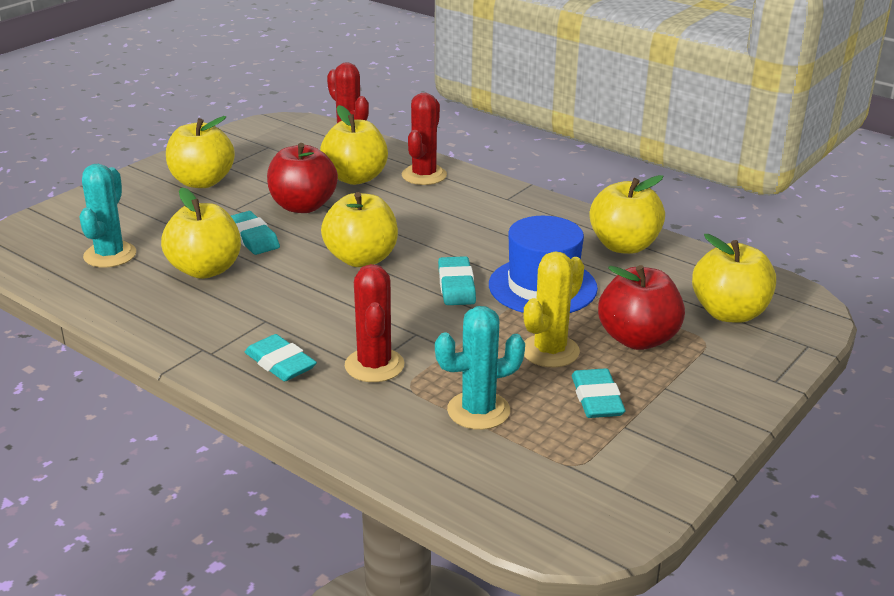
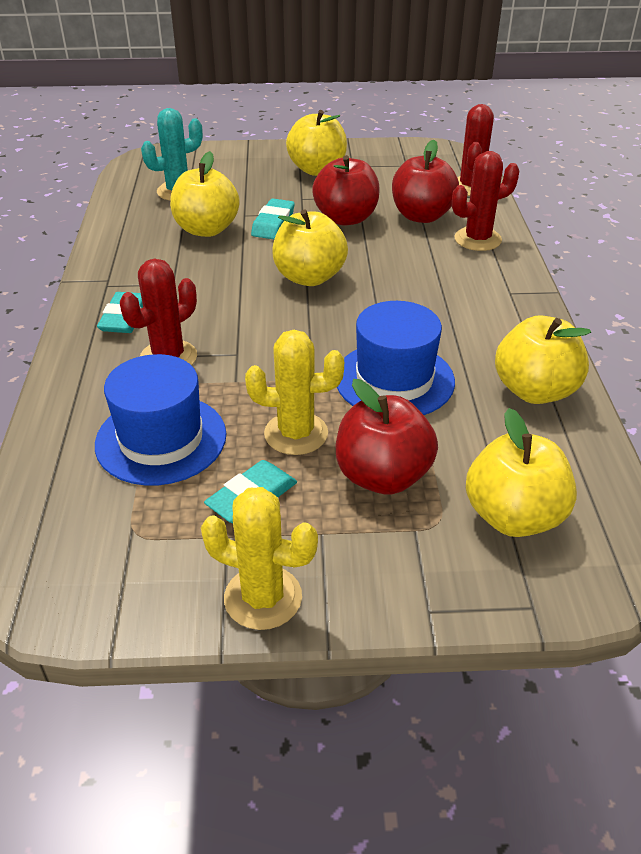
camera: 50 degrees right, 10 degrees up
yellow apple [320,105,388,185] -> red apple [392,140,459,223]
turquoise cactus [435,306,525,430] -> blue hat [95,354,226,485]
turquoise eraser [438,256,476,305] -> none
none -> yellow cactus [201,487,318,630]

